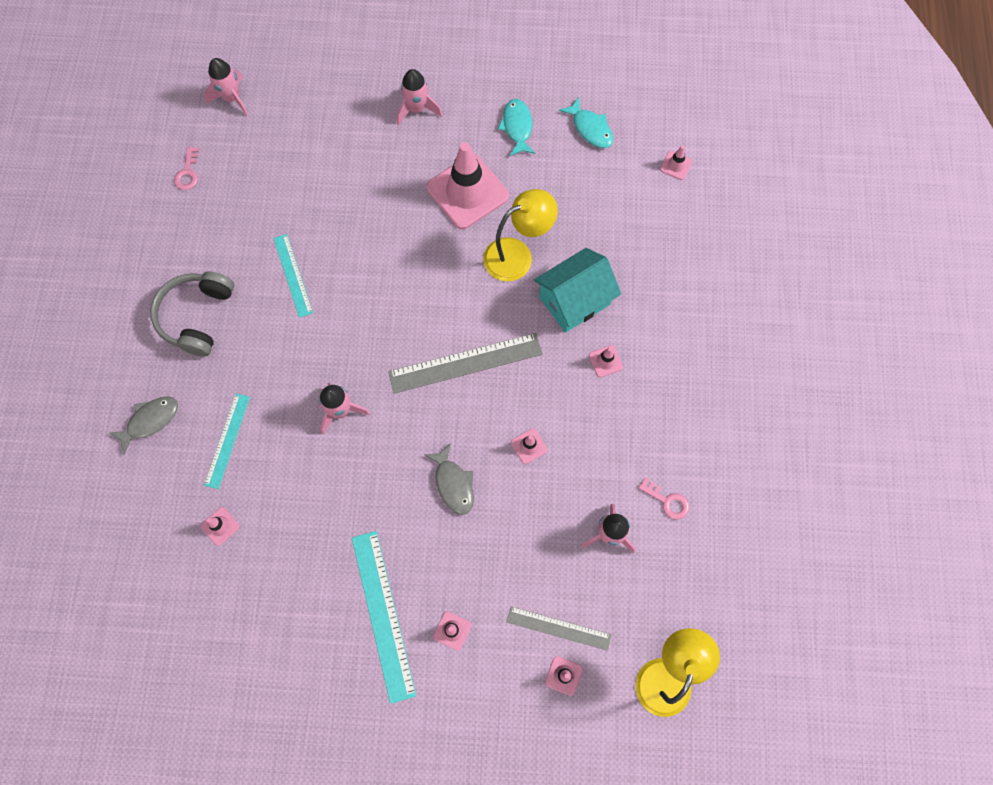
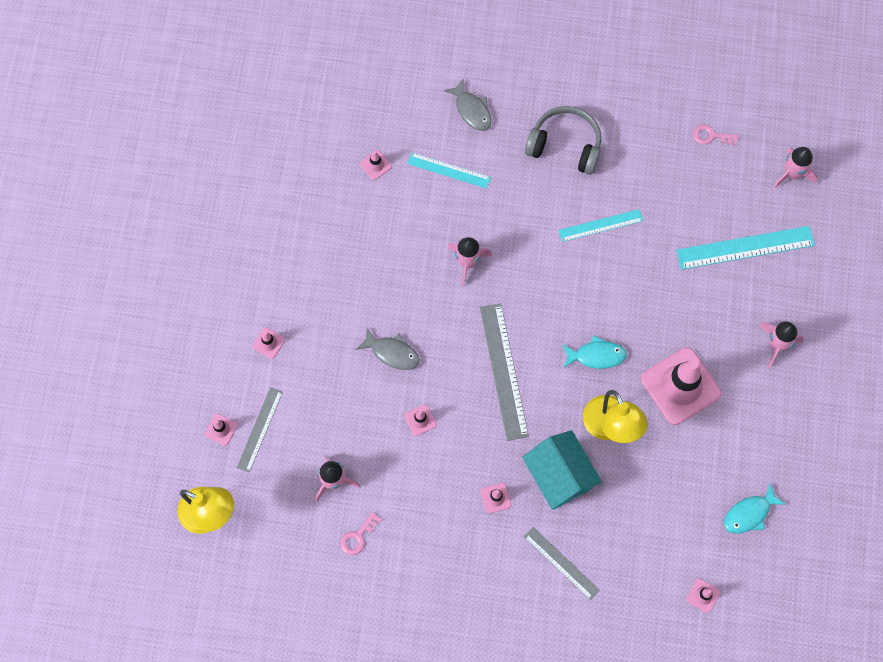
camera: 95 degrees right, 0 degrees up
turquoise ruler [352,531,416,704] -> turquoise ruler moved to [676,226,815,270]
grey fish [424,443,474,515] -> grey fish turned 135 degrees counterclockwise [356,328,420,370]
turquoise fish [498,99,535,156] -> turquoise fish moved to [562,336,627,369]
none -> grey ruler [524,527,600,600]

